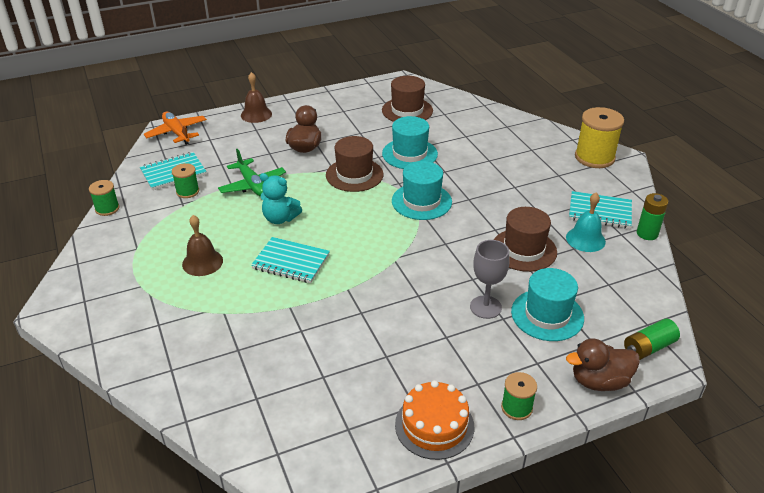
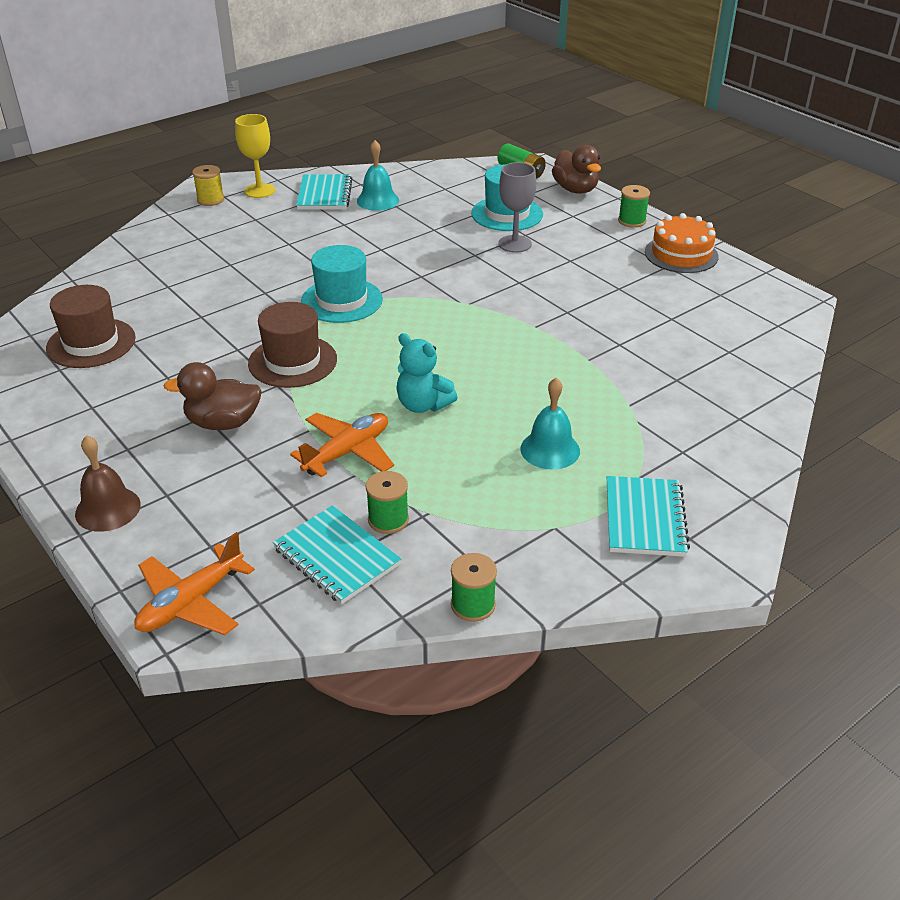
camera: 105 degrees left, 0 degrees up
brown bell [182,215,223,276] -> turquoise bell [520,378,580,470]
green plane [218,149,286,197] -> orange plane [290,413,394,477]
turquoise notebook [251,237,330,283] -> turquoise notebook moved to [607,476,690,557]
turquoise teddy bear [260,173,302,224] -> turquoise teddy bear turned 120 degrees clockwise [396,333,458,413]
turquoise hat [382,116,438,169] -> none
brown hat [494,207,557,272] -> none
yellow spool [575,107,624,168] -> yellow spool [192,165,224,206], size x0.54
green battery [637,193,668,240] -> none
none -> yellow goblet [235,114,275,198]

